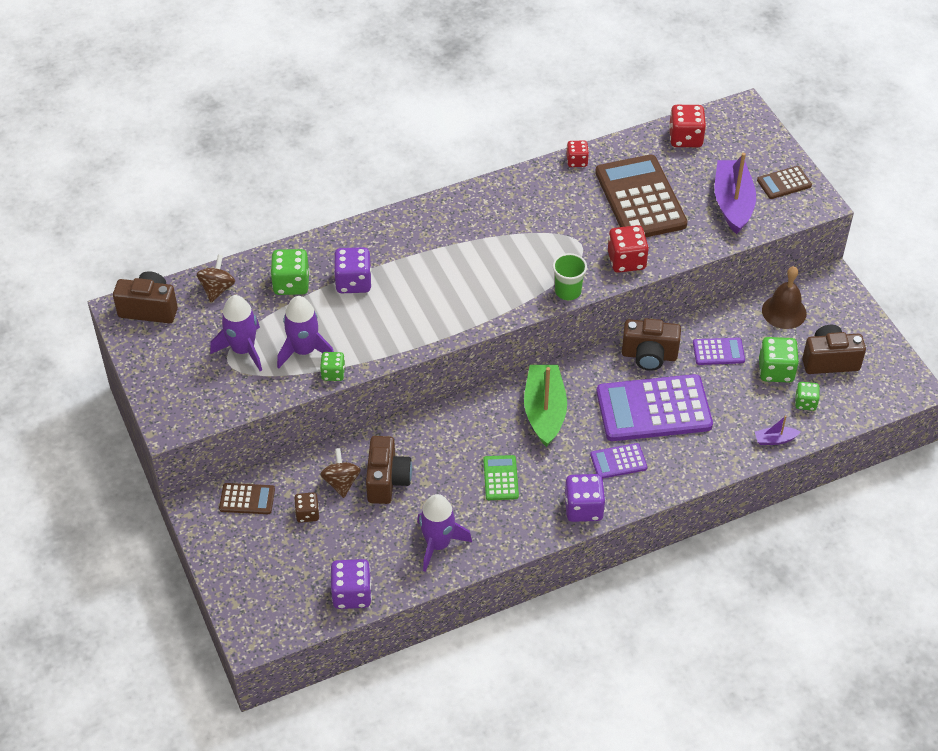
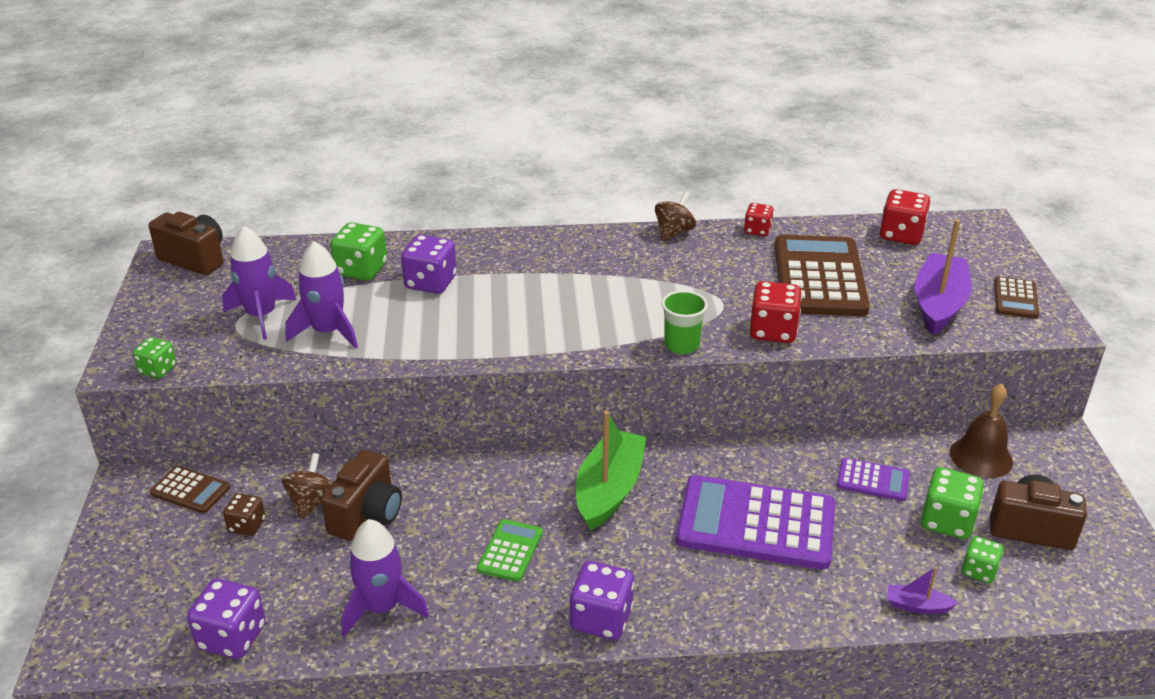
camera: 20 degrees right, 15 degrees down
brown spinning top [197,255,235,302] -> brown spinning top moved to [655,192,696,241]
green dice [320,352,345,381] -> green dice moved to [133,337,176,378]
purple calculator [590,443,647,479] -> none
brown camera [622,318,681,371] -> none
brown calculator [757,166,812,199] -> brown calculator turned 75 degrees counterclockwise [994,276,1039,319]

